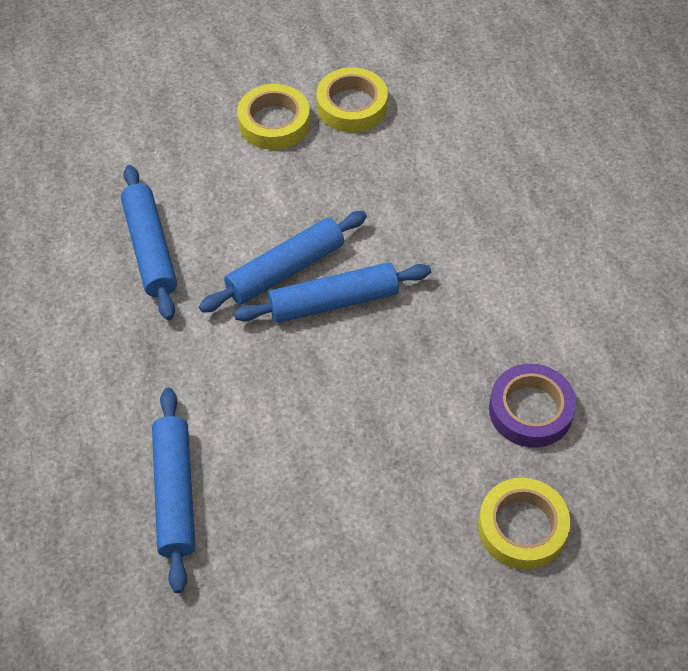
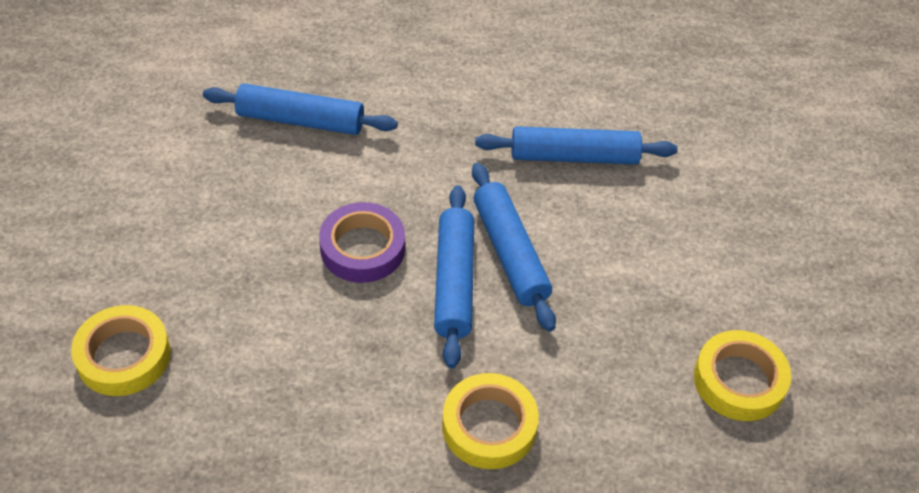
camera: 105 degrees right, 5 degrees down
yellow tape [237,84,310,150] -> yellow tape moved to [442,373,539,469]
purple tape [489,364,576,447] -> purple tape moved to [319,202,405,283]

